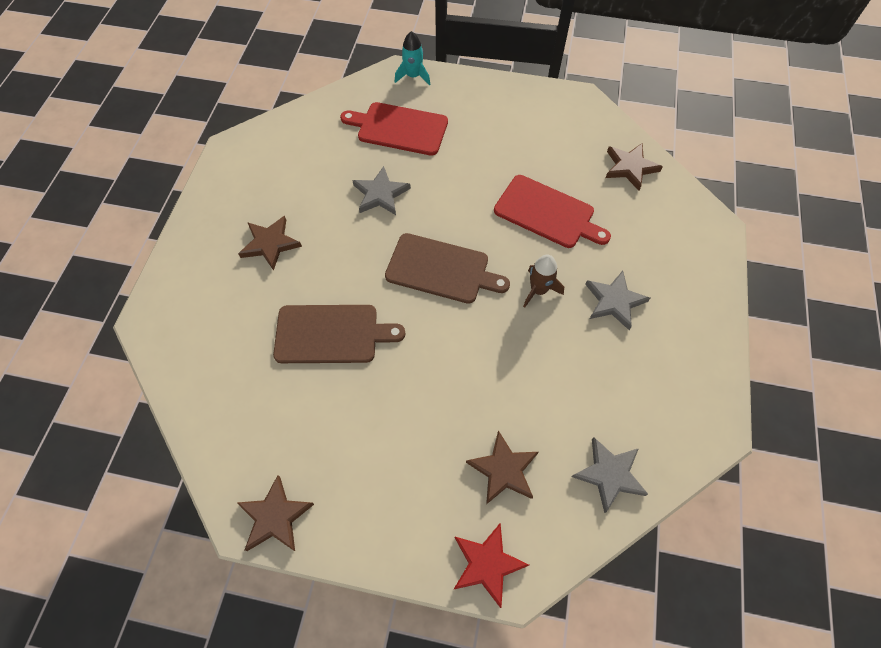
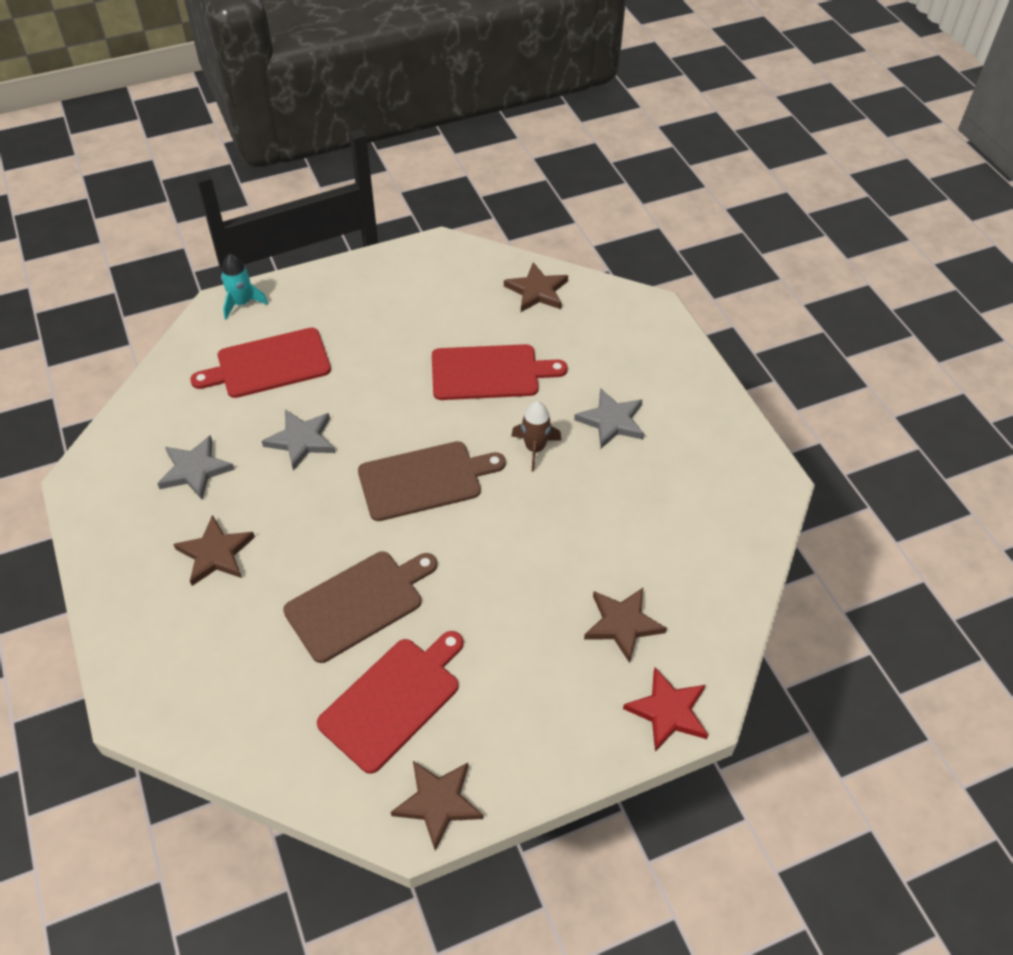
camera: 35 degrees left, 10 degrees down
grey star [572,437,648,513] -> grey star moved to [157,435,235,499]
none -> red cutting board [317,631,464,774]

